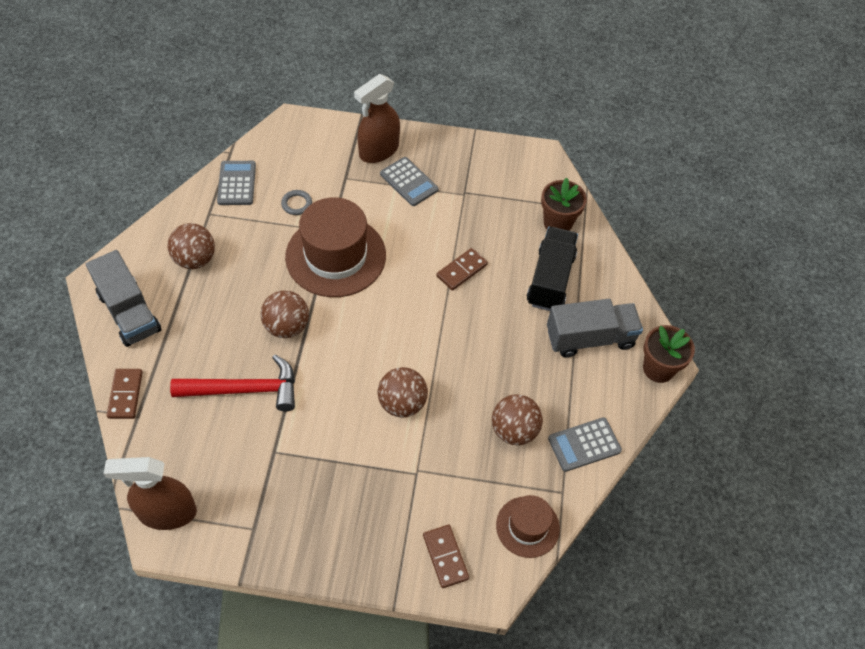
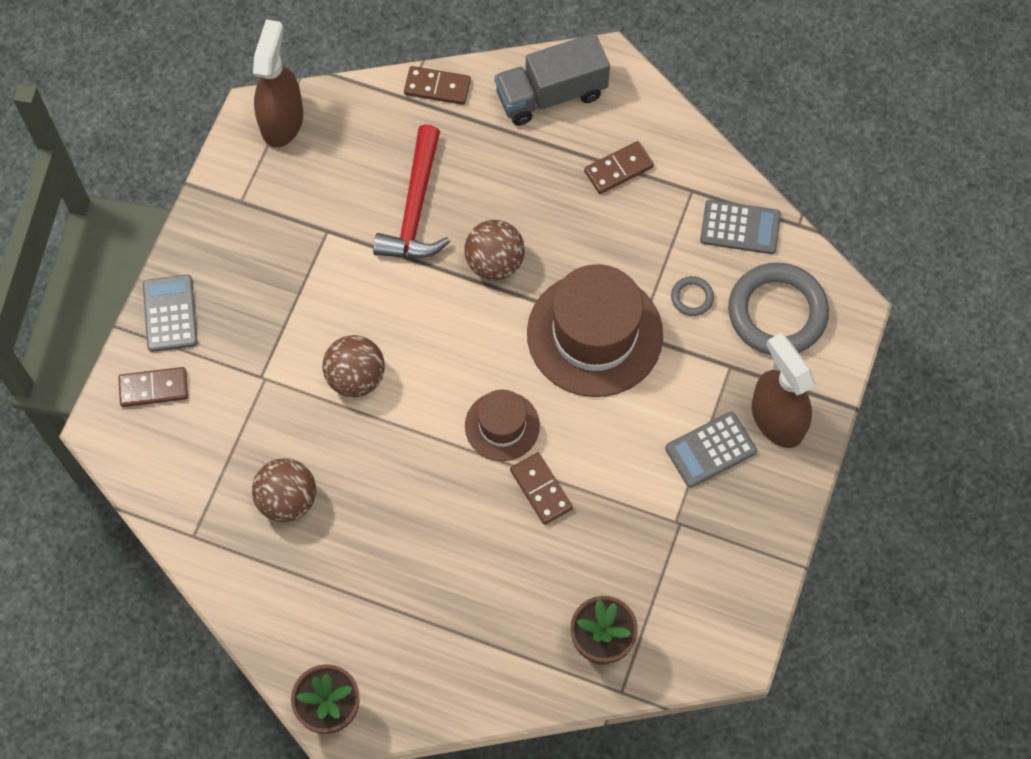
camera: 105 degrees right, 10 degrees up
brown ball [167,223,215,269] -> brown domino [584,141,654,194]
brown hat [496,495,560,558] -> brown hat moved to [465,389,540,461]
black truck [527,227,578,311] -> none
grey truck [547,299,643,358] -> none
grey calculator [548,417,622,472] -> grey calculator moved to [143,275,198,352]
none -> grey ring [728,262,829,355]

